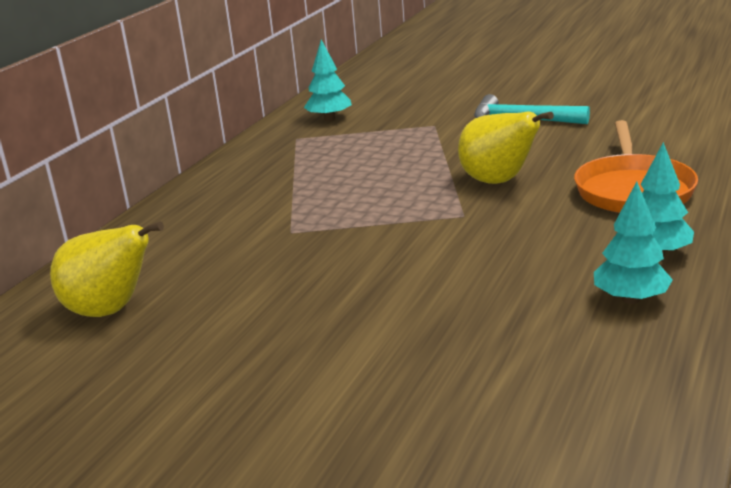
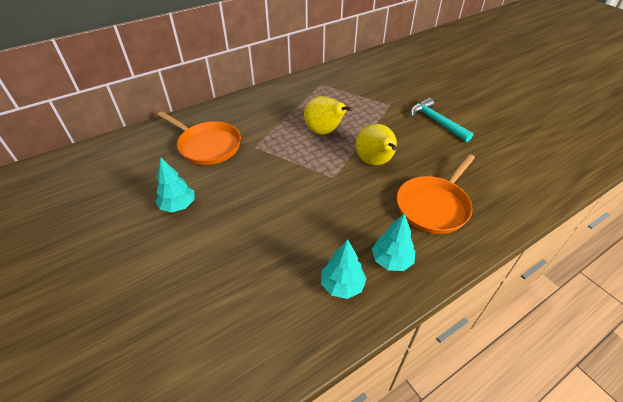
camera: 30 degrees right, 20 degrees up
yellow pear [50,221,164,317] -> yellow pear moved to [304,96,353,135]
turquoise tree [304,39,352,121] -> turquoise tree moved to [156,157,195,213]
none -> orange pan [158,111,241,165]

